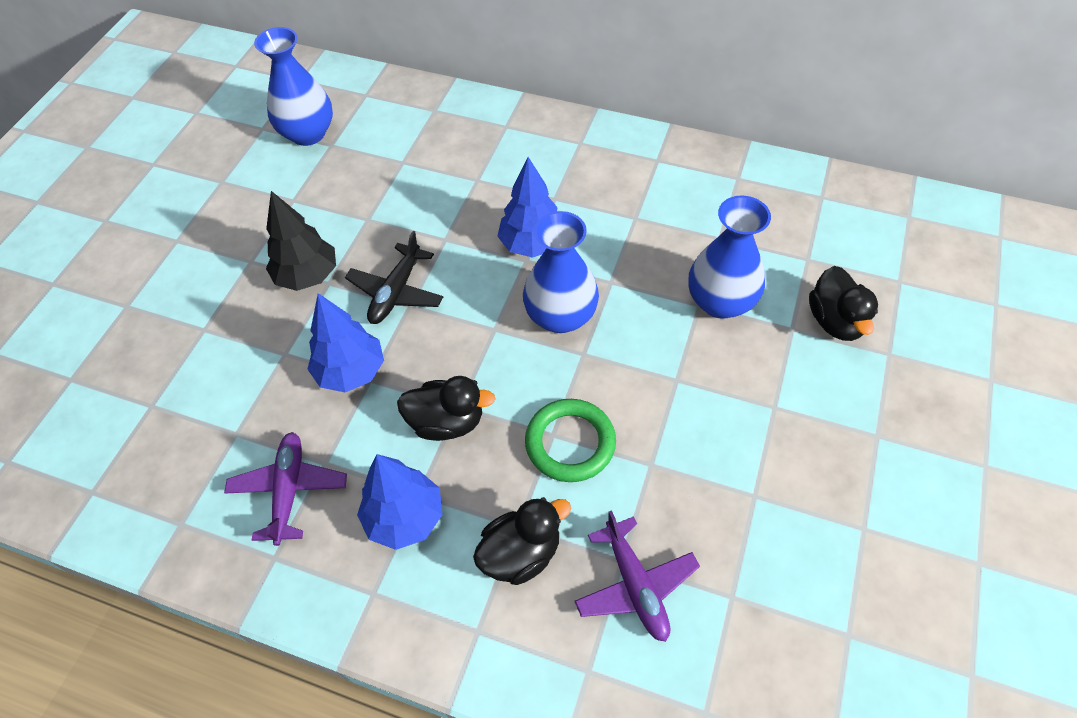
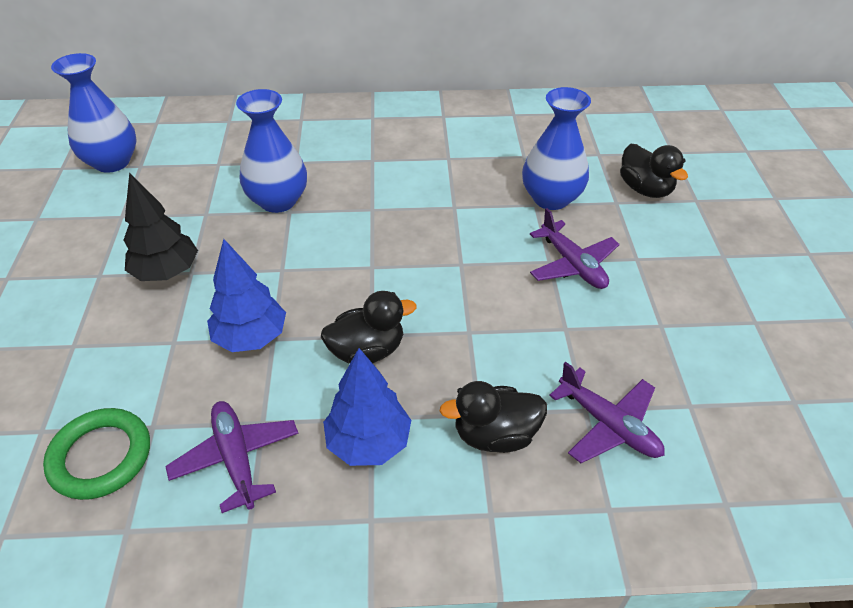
camera: 25 degrees left, 10 degrees down
black plane [345,231,443,324] -> none
black duck [473,497,571,585] -> black duck turned 135 degrees counterclockwise [440,381,547,453]
blue tree [497,157,558,258] -> none
blue vase [523,211,599,333] -> blue vase moved to [236,89,307,213]
green ring [525,399,616,482] -> green ring moved to [43,408,150,500]
none -> purple plane [530,208,620,289]

